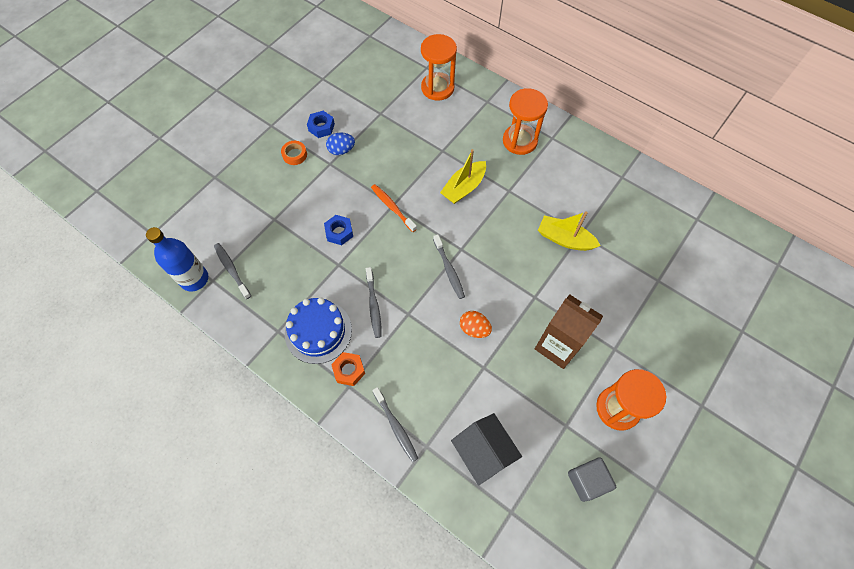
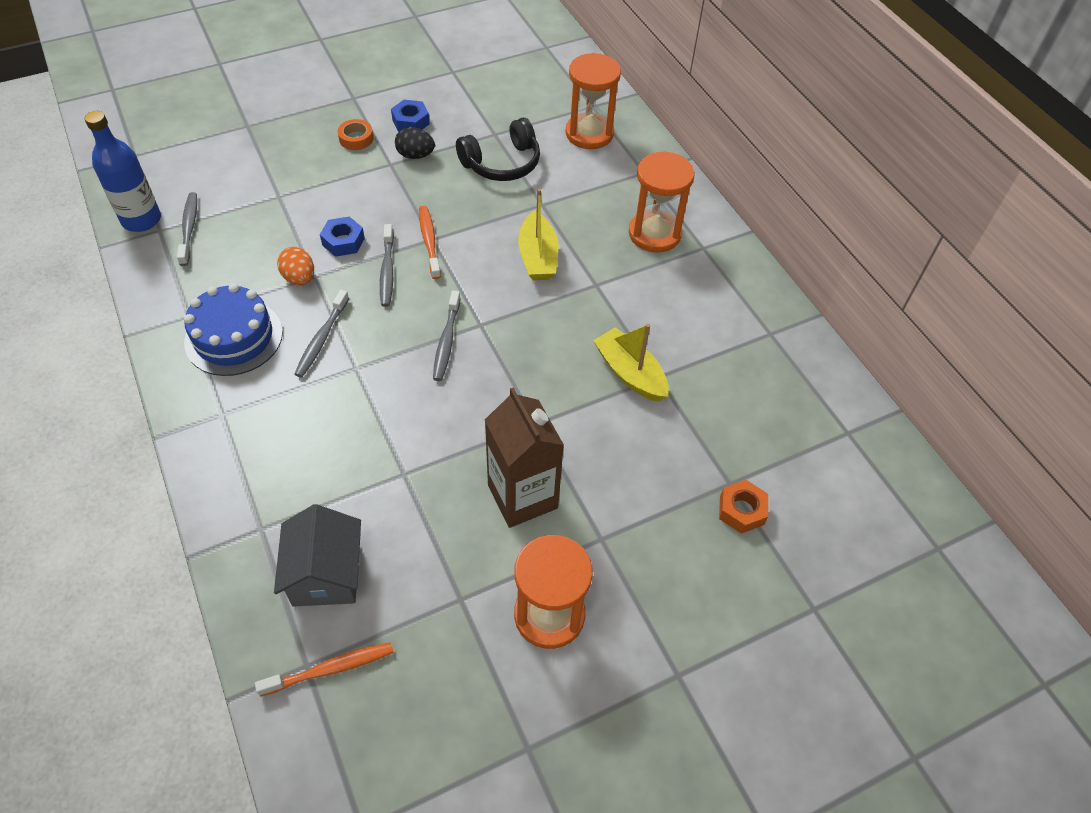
camera: 25 degrees right, 10 degrees down
blue egg [326,132,355,155] -> black egg [395,127,435,159]
orange nut [331,352,365,386] -> orange nut moved to [719,480,768,534]
grey toothbrush [373,387,419,462] -> grey toothbrush moved to [380,224,394,307]
yellow boat [440,149,486,204] -> yellow boat turned 75 degrees counterclockwise [518,189,559,280]
orange egg [460,311,492,338] -> orange egg moved to [277,247,314,286]
grey cube [568,457,616,502] -> none
none -> orange toothbrush [255,642,394,697]
none -> black headphones [456,118,540,181]

